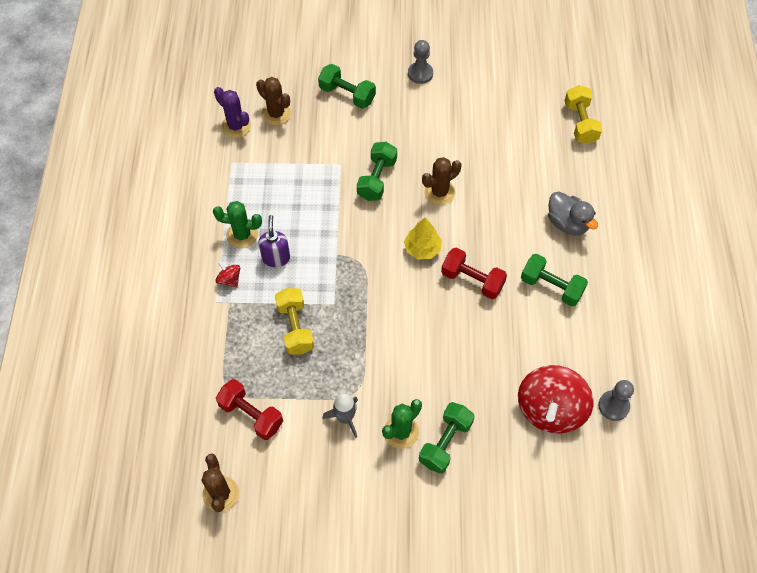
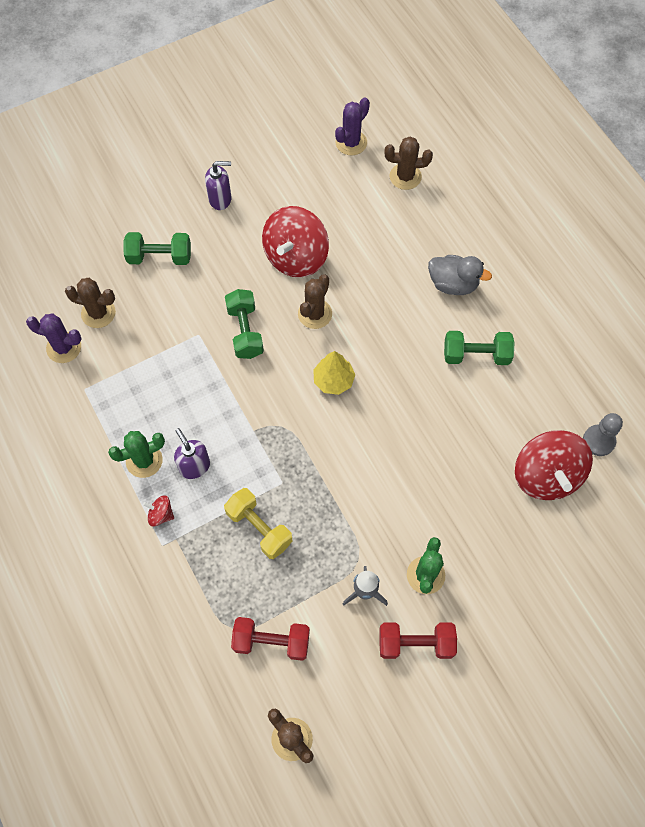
camera: 30 degrees left, 5 degrees up
grey pawn [408,40,433,84] -> purple soap dispenser [205,161,231,210]
green dumbbell [419,402,474,474] -> none
red dumbbell [441,248,507,299] -> red dumbbell moved to [379,623,457,659]
yellow dumbbell [565,85,602,144] -> brown cactus [385,137,433,190]
none -> red spinning top [262,206,329,278]
none -> purple cactus [335,97,370,155]

